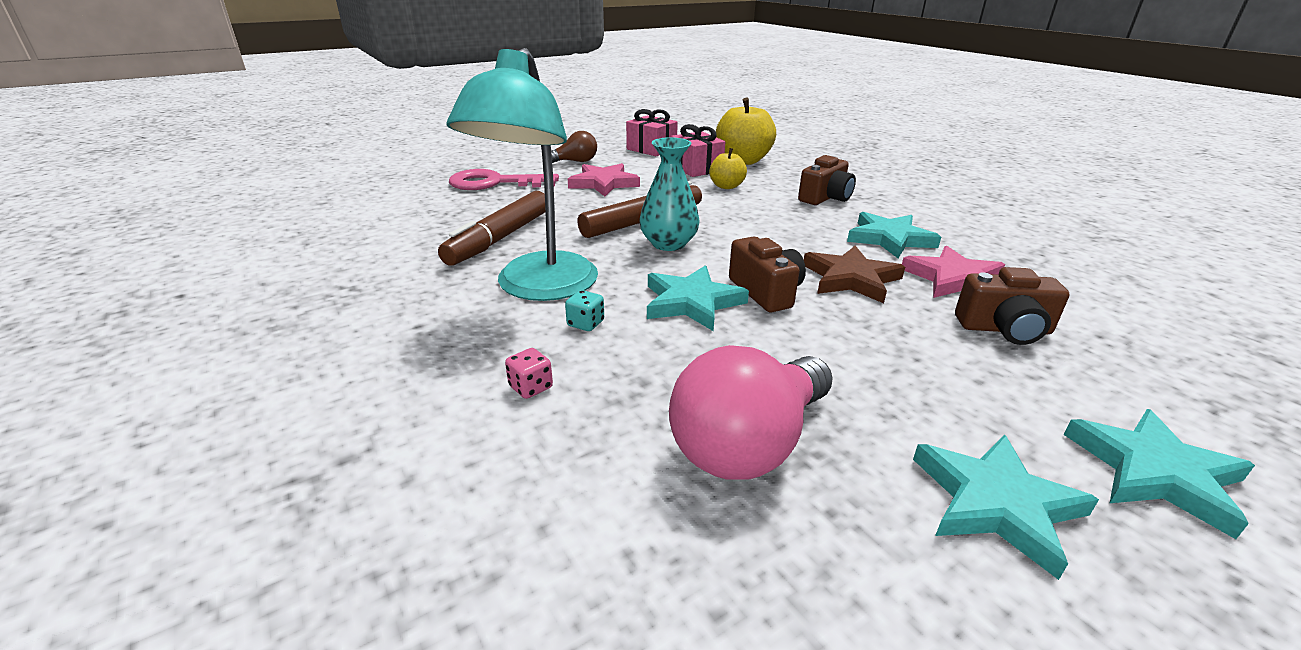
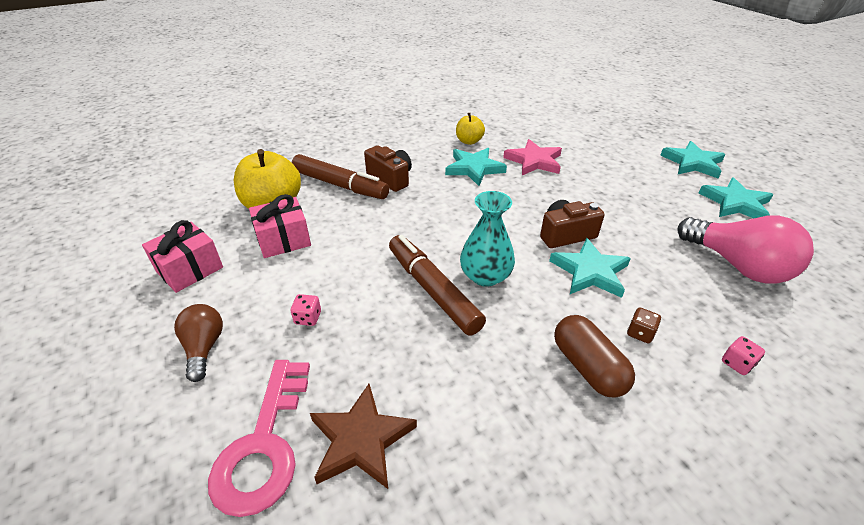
camera: 85 degrees left, 10 degrees up
brown marker [438,191,545,265] -> brown marker moved to [292,154,389,199]
turquoise lamp [446,48,598,301] -> brown capsule [554,315,635,398]
turquoise dice [565,290,604,331] -> brown dice [627,307,661,343]
pink star [568,163,640,196] -> pink dice [290,294,321,326]
yellow apple [709,148,747,189] -> yellow apple moved to [456,113,485,145]
brown star [804,246,905,303] -> brown star moved to [310,384,417,489]
brown camera [955,267,1069,345] -> none

